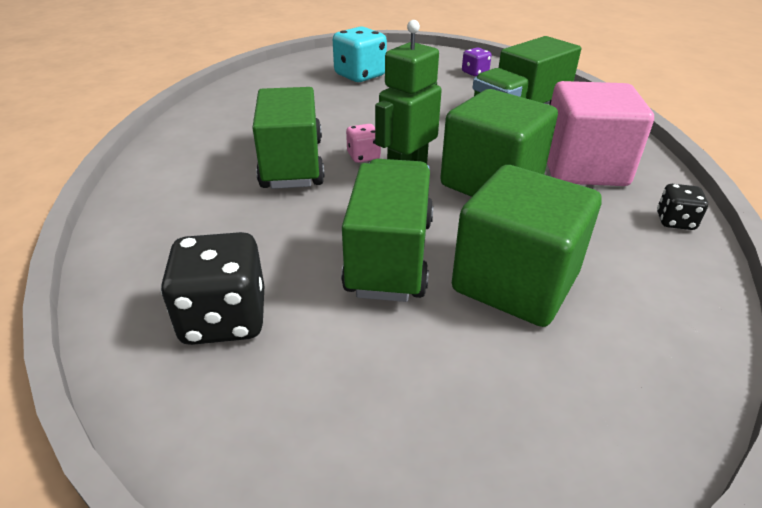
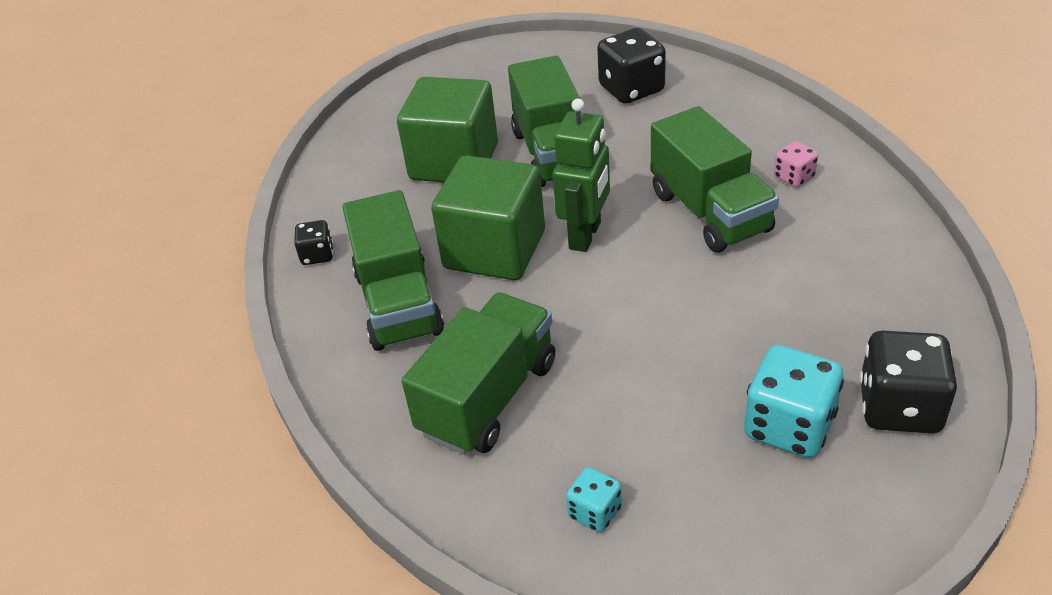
camera: 165 degrees right, 5 degrees up
pink dice [346,124,381,163] -> pink dice moved to [774,141,818,187]
purple dice [462,47,492,76] -> turquoise dice [566,467,622,532]
pink cube [547,81,654,186] -> green truck [342,190,444,351]
none -> black dice [860,331,957,434]

